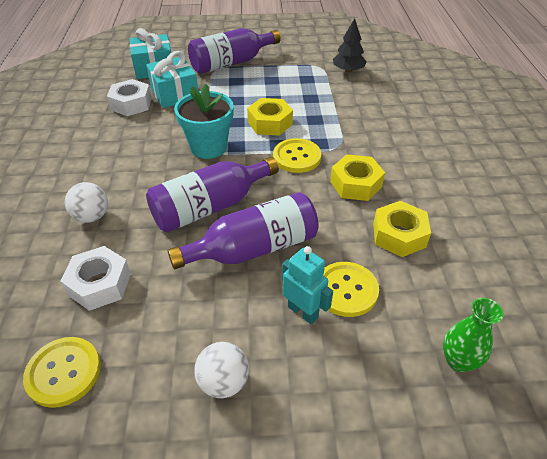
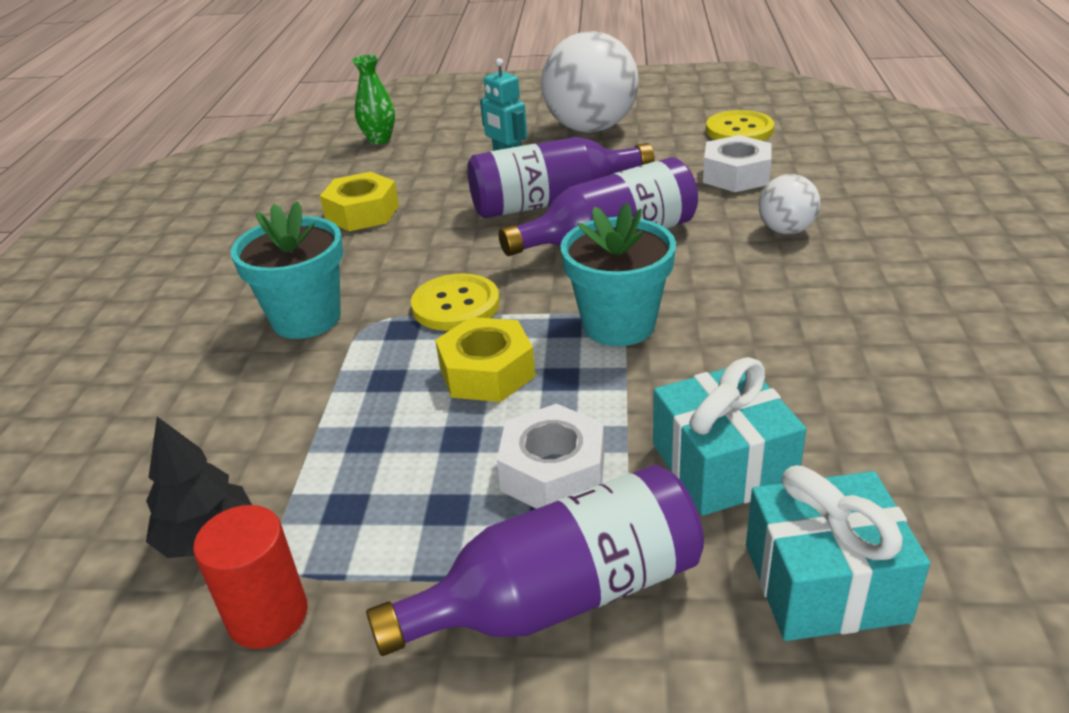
camera: 170 degrees left, 10 degrees down
white nut [107,79,152,116] -> white nut moved to [497,404,604,509]
white ball [194,342,249,398] -> white ball [541,31,639,133], size x2.03
yellow button [323,262,379,317] -> none
yellow nut [330,154,385,201] -> none
none -> red cylinder [193,505,308,649]
none -> turquoise flower pot [231,201,343,339]

